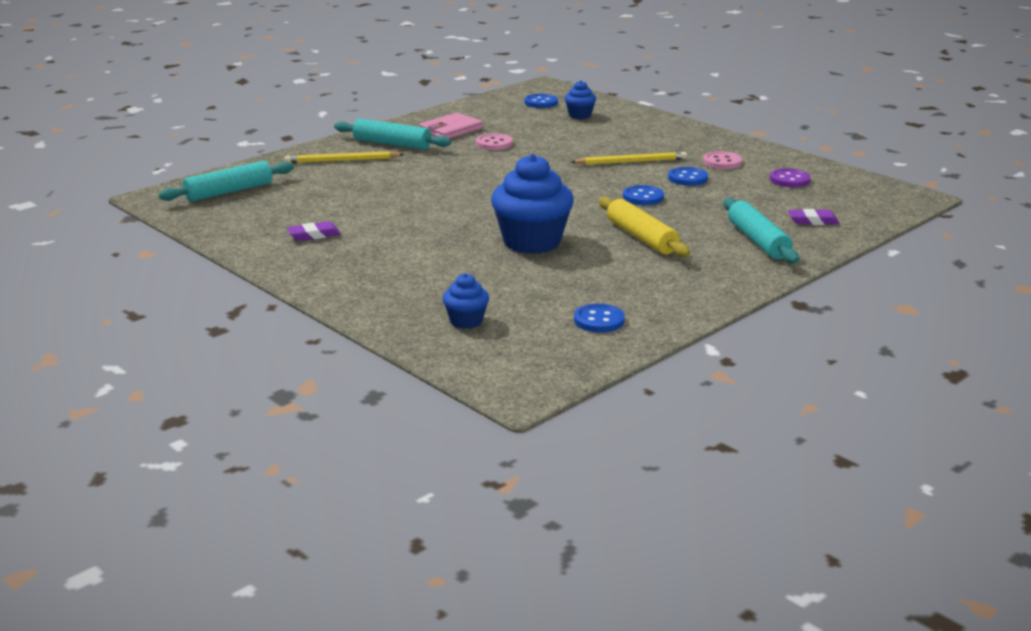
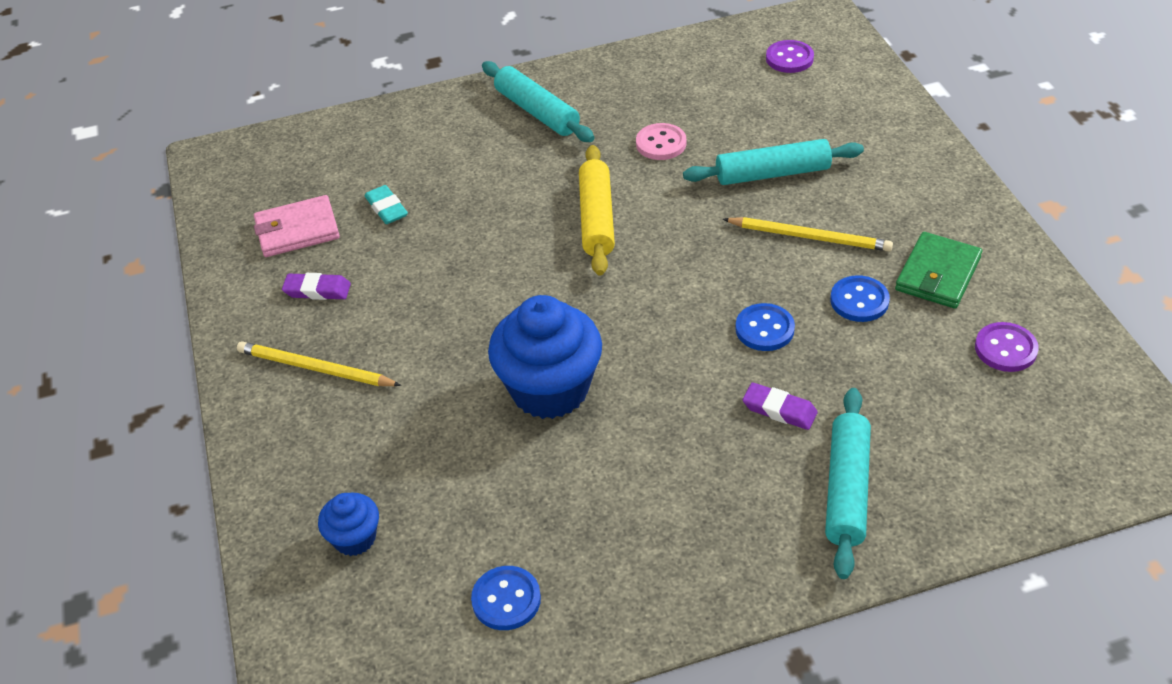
camera: 30 degrees right, 20 degrees up
turquoise rolling pin [159,161,294,202] -> turquoise rolling pin moved to [683,139,864,185]
yellow pencil [285,151,404,163] -> yellow pencil moved to [237,341,401,386]
pink wallet [419,113,483,139] -> pink wallet moved to [254,195,340,257]
blue button [524,94,558,108] -> purple button [766,40,814,73]
blue cupcake [565,80,596,119] -> none
yellow rolling pin [599,197,690,257] -> yellow rolling pin moved to [579,145,615,276]
pink button [703,151,742,169] -> green wallet [895,232,982,309]
purple eraser [788,209,840,225] -> purple eraser moved to [743,382,818,430]
none -> turquoise eraser [365,185,408,224]

